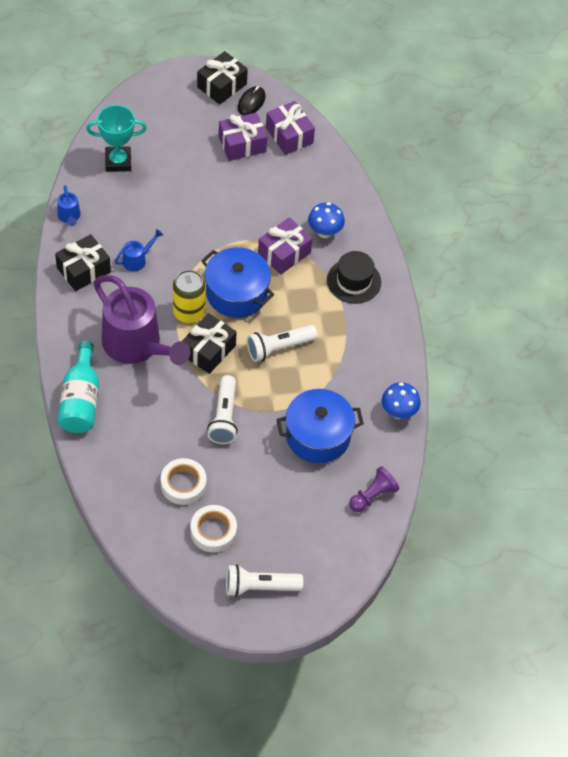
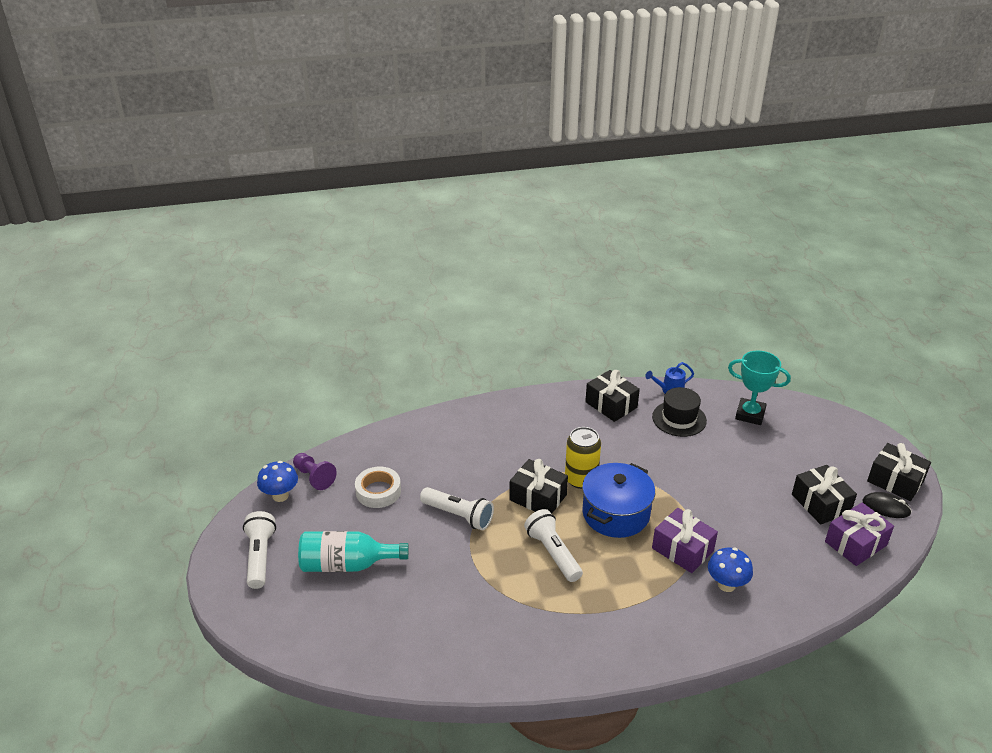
camera: 90 degrees right, 20 degrees down
turquoise bottle [57,341,99,433] -> turquoise bottle moved to [298,531,409,572]
turquoise trophy [86,105,147,172] -> turquoise trophy turned 60 degrees counterclockwise [728,351,791,425]
purple watering can [93,275,191,365] -> none
blue watering can [115,229,163,272] -> none
white tape [190,505,237,553] -> none
white flashlight [207,375,238,444] -> white flashlight turned 150 degrees counterclockwise [420,487,494,530]
purple gift [219,112,267,161] -> black gift [792,465,857,525]
blue pot [276,389,364,463] -> none
black hat [327,251,381,304] -> black hat moved to [652,387,707,437]
purple pawn [349,466,399,512] -> purple pawn moved to [293,453,337,490]
blue mushroom [382,382,421,419] -> blue mushroom moved to [257,461,298,502]

